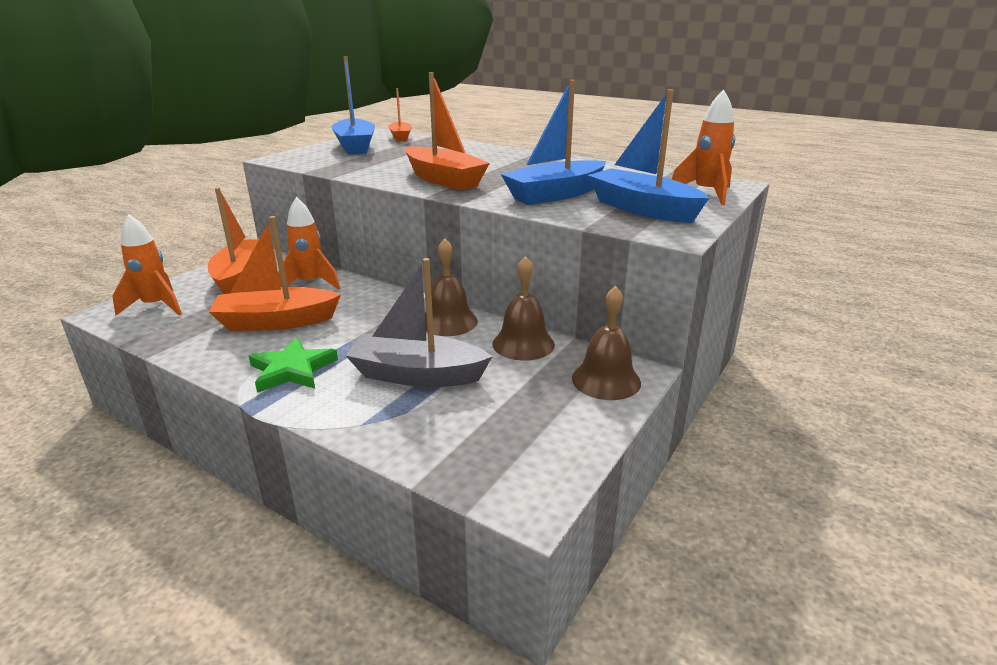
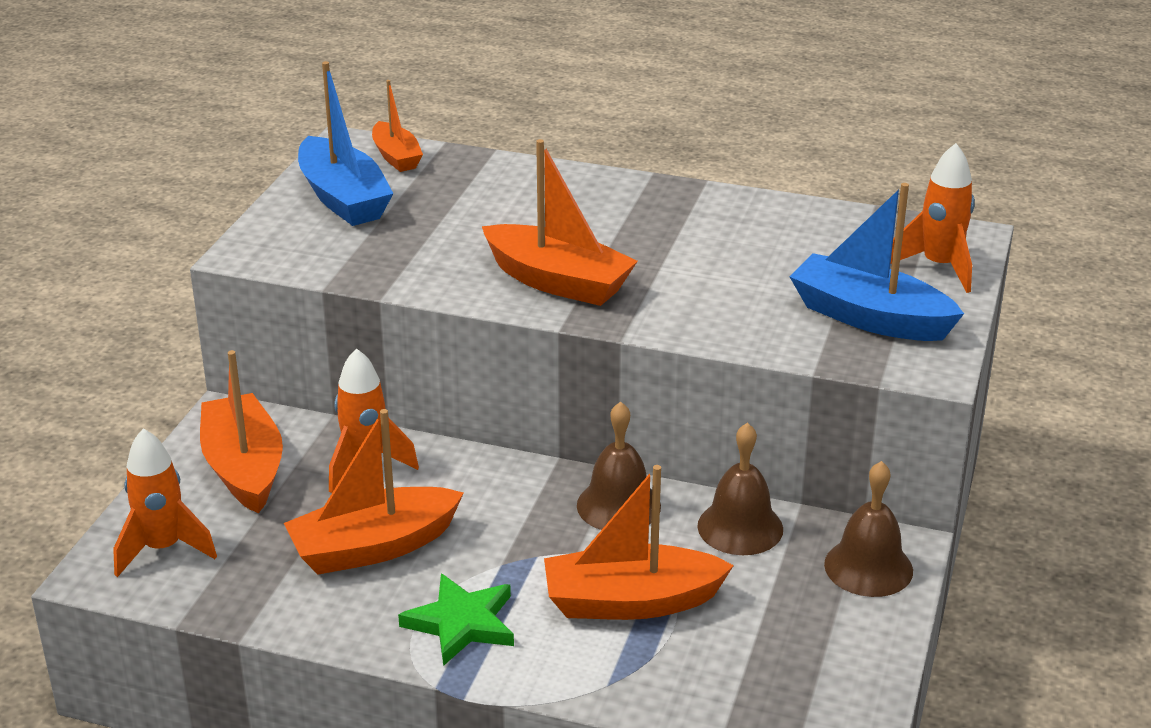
camera: 15 degrees left, 5 degrees up
grey boat [345,258,493,387] -> orange boat [544,465,734,620]
blue boat [501,80,606,205] -> none

